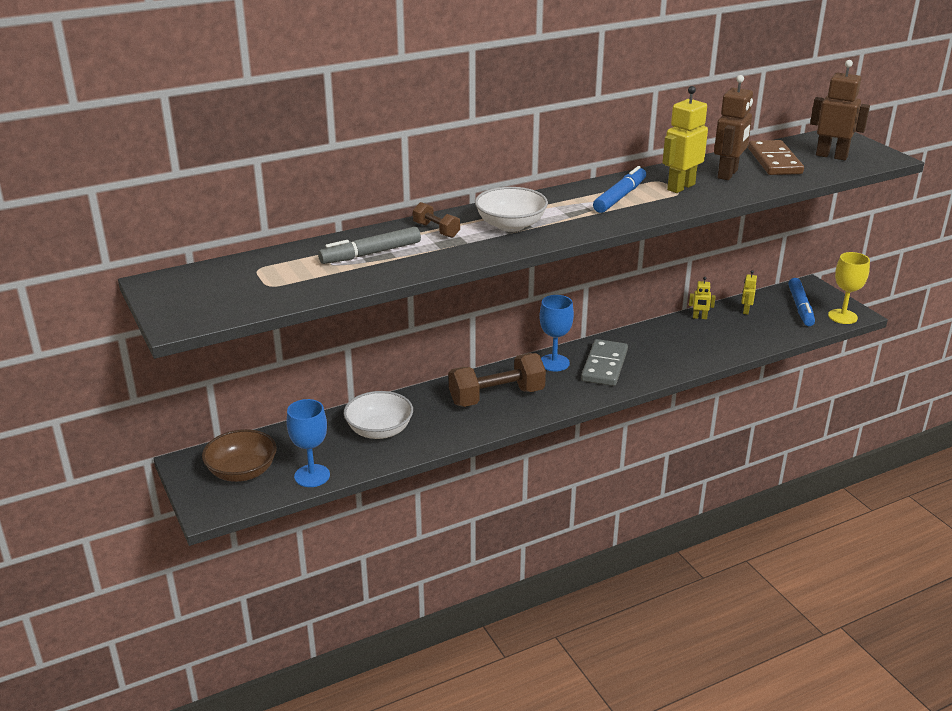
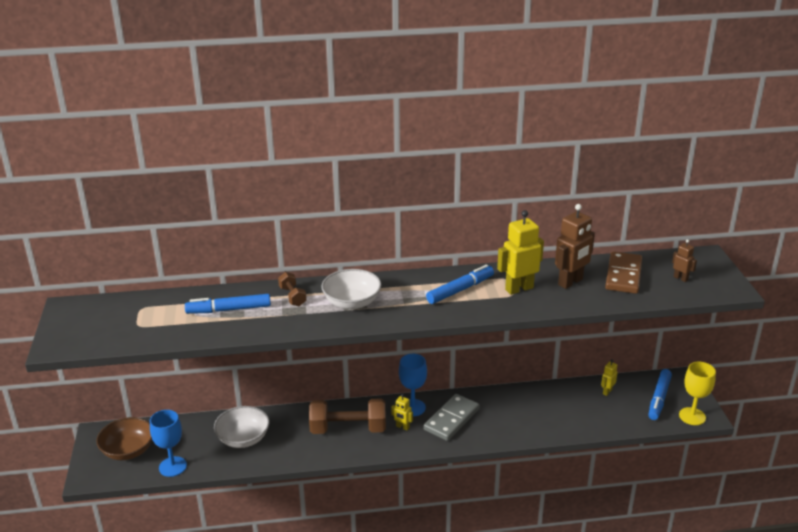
camera: 20 degrees right, 0 degrees up
grey marker [318,227,421,264] -> blue marker [185,294,271,314]
yellow robot [689,277,716,319] -> yellow robot moved to [391,394,413,430]
brown robot [810,60,870,160] -> brown robot [672,240,697,282], size x0.51

